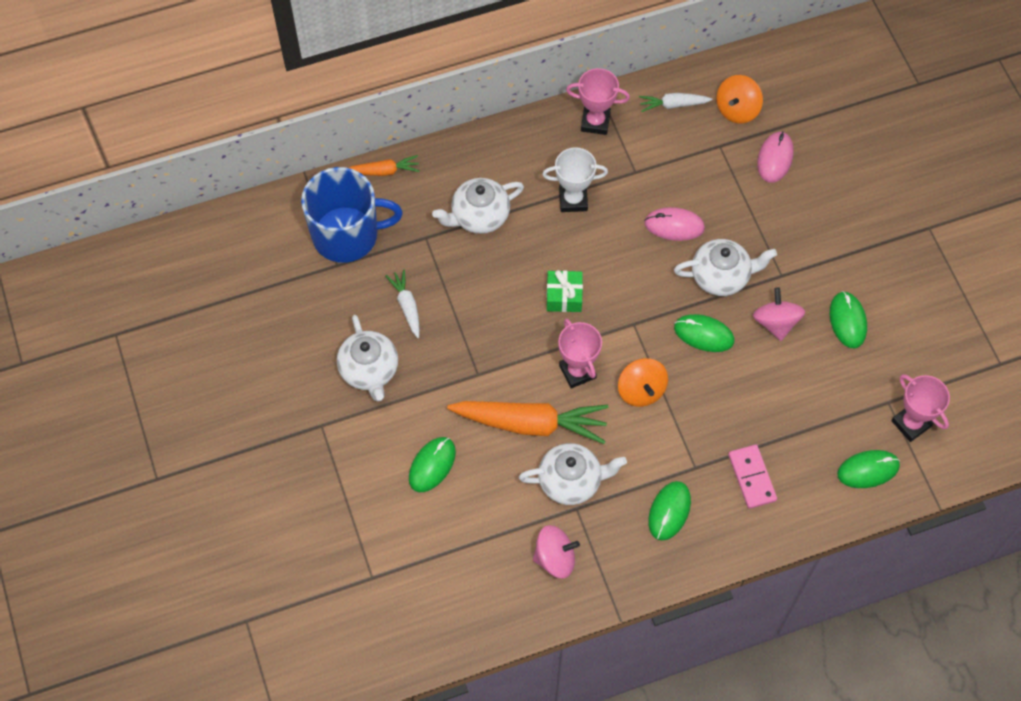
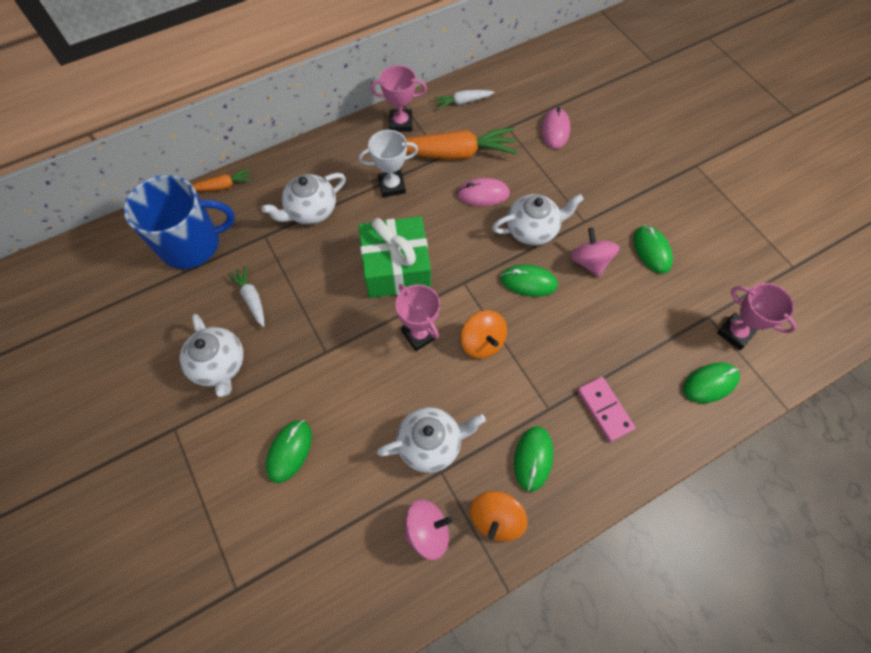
camera: 10 degrees left, 0 degrees up
orange carrot [447,401,609,444] -> orange carrot moved to [406,127,518,160]
green gift [547,270,583,312] -> green gift [359,216,431,298], size x1.93
orange spinning top [716,75,763,124] -> orange spinning top moved to [470,491,528,542]

